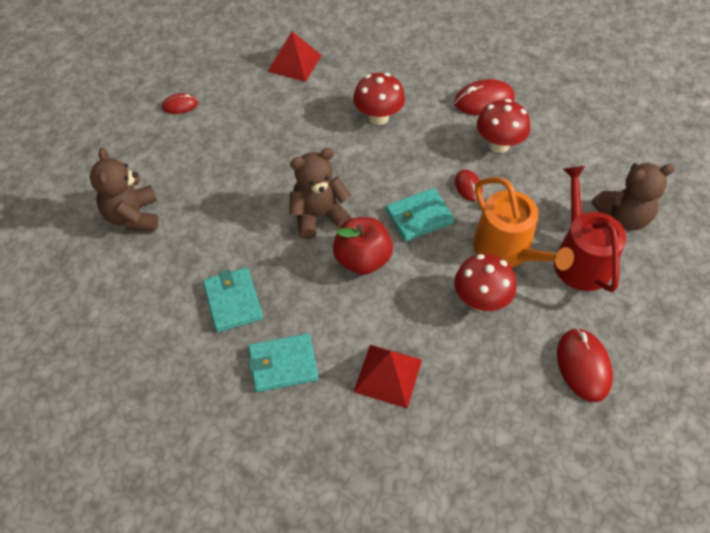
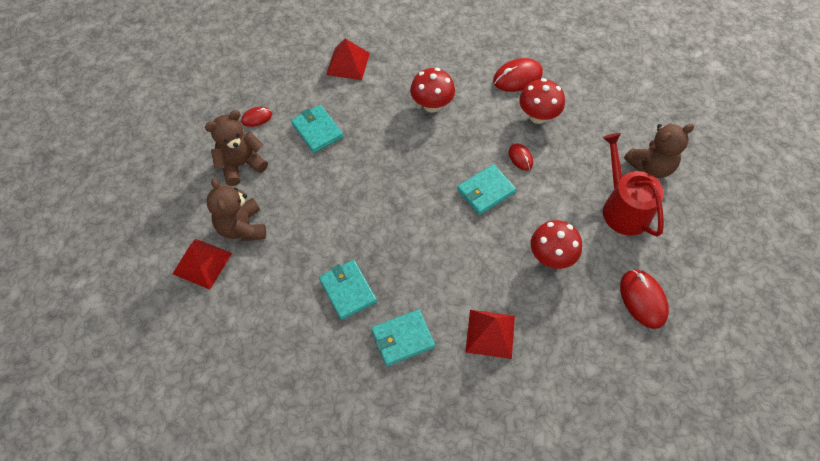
camera: 10 degrees left, 5 degrees up
brown teddy bear [290,148,351,239] -> brown teddy bear moved to [205,110,268,186]
red apple [333,217,393,275] -> none
orange watering can [473,177,574,271] -> none
none -> red pyramid [173,239,232,290]
none -> turquoise wallet [291,105,344,153]

